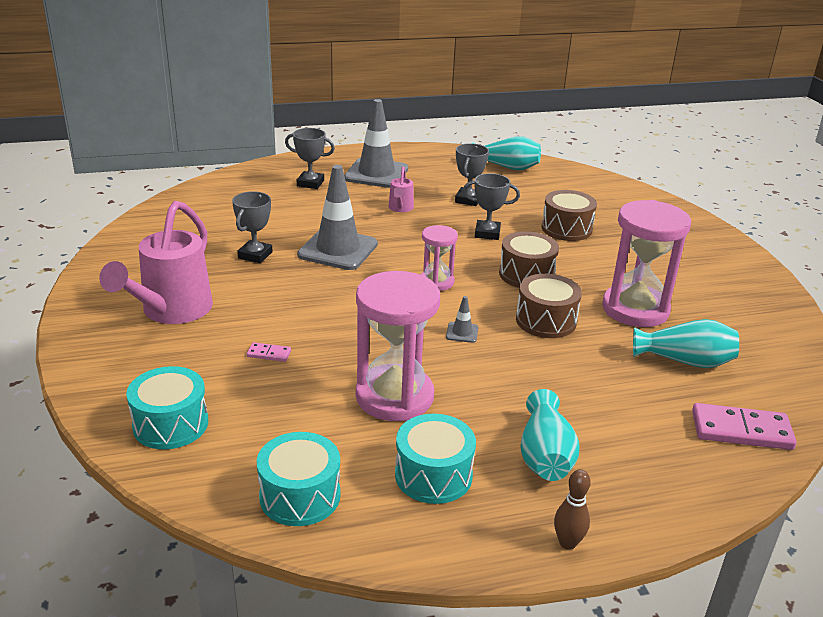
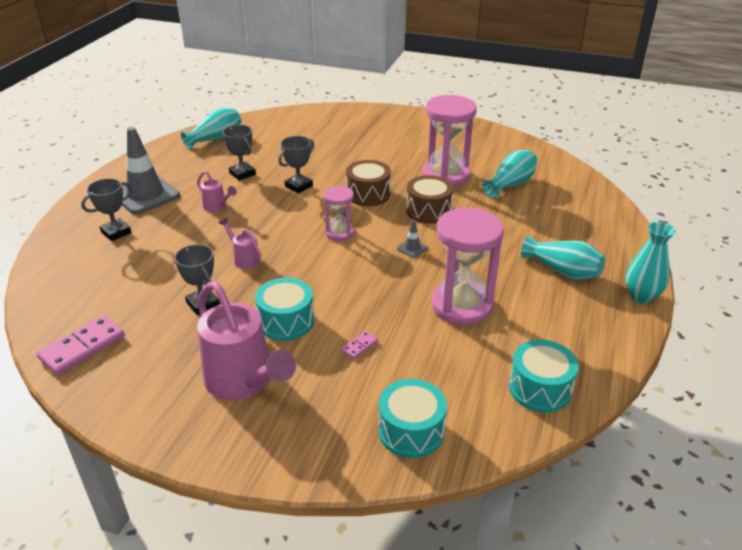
camera: 55 degrees left, 5 degrees up
grey traffic cone [297,165,378,270] -> pink watering can [219,218,261,269]
turquoise drum [395,414,476,504] -> turquoise drum moved to [255,277,314,341]
brown drum [541,190,597,241] -> none
brown bowling pin [554,469,591,550] -> turquoise vase [625,222,676,304]
pink domino [692,403,797,450] -> pink domino moved to [37,315,125,376]

